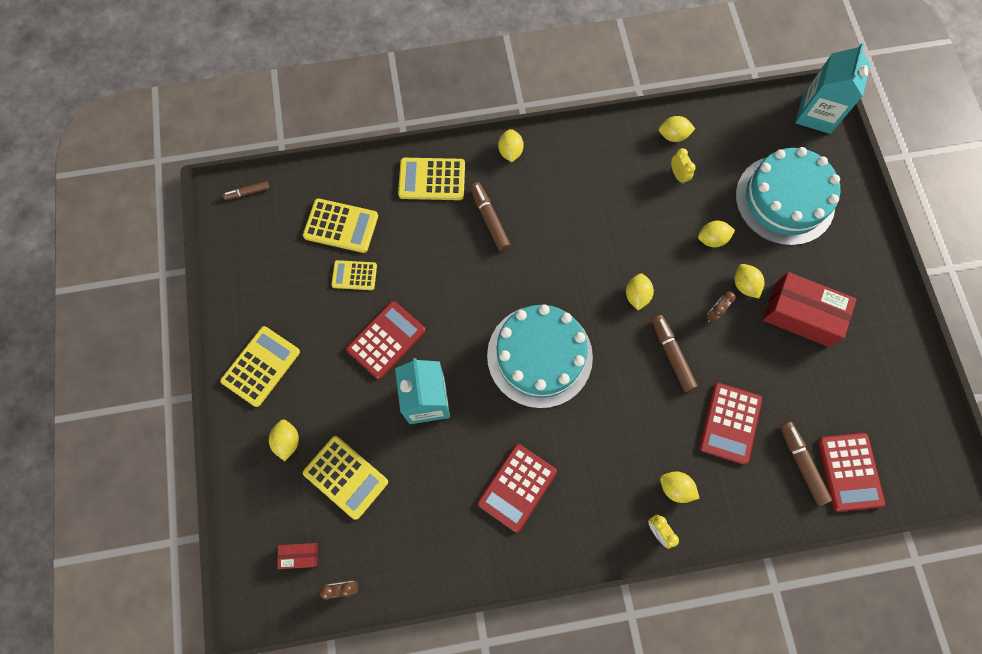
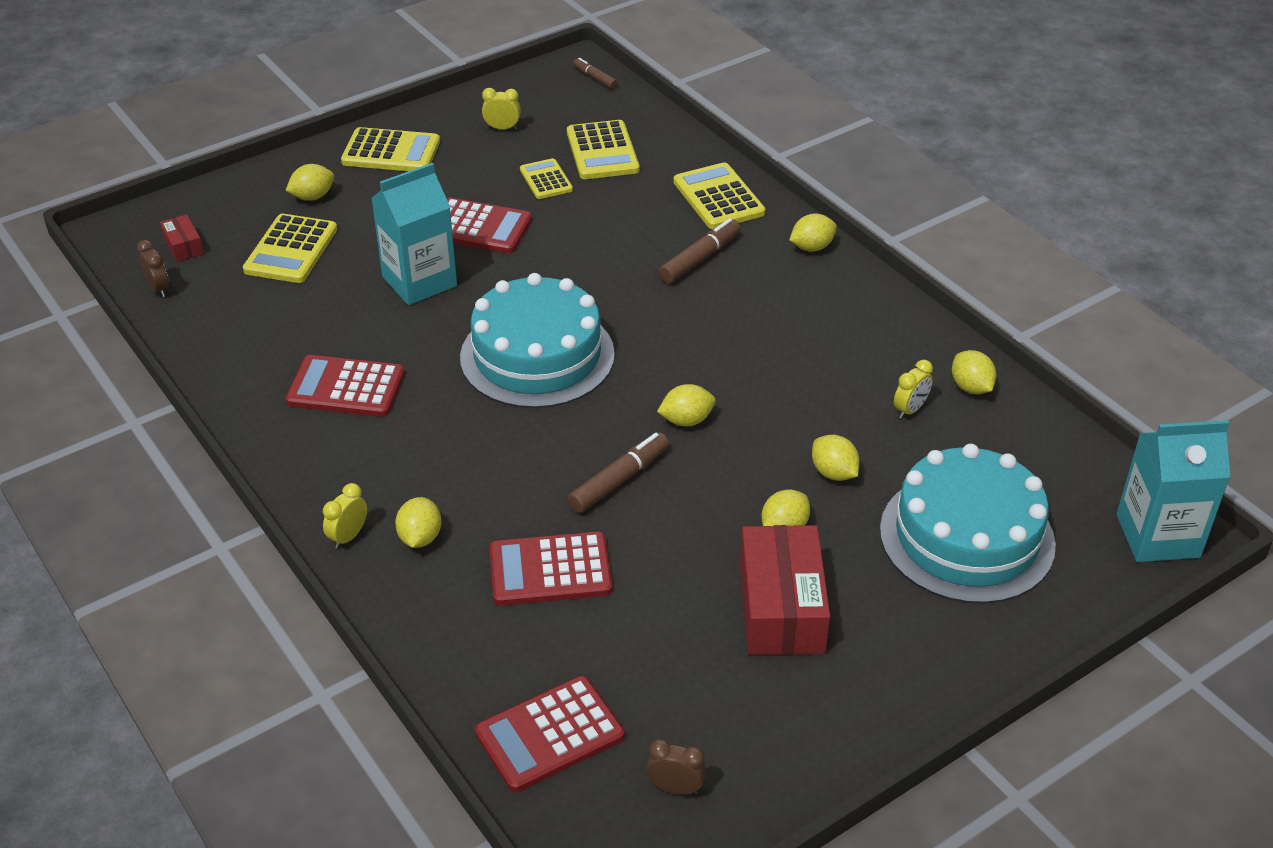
camera: 65 degrees right, 30 degrees down
brown clock [706,291,735,323] -> brown clock moved to [646,739,706,795]
brown marker [780,422,832,505] -> none
none -> yellow clock [482,88,521,130]

